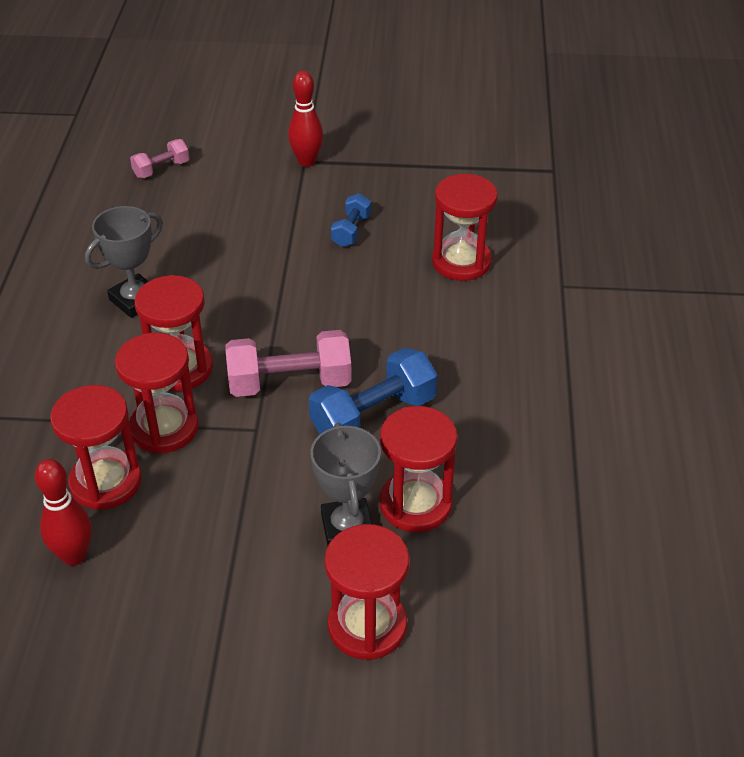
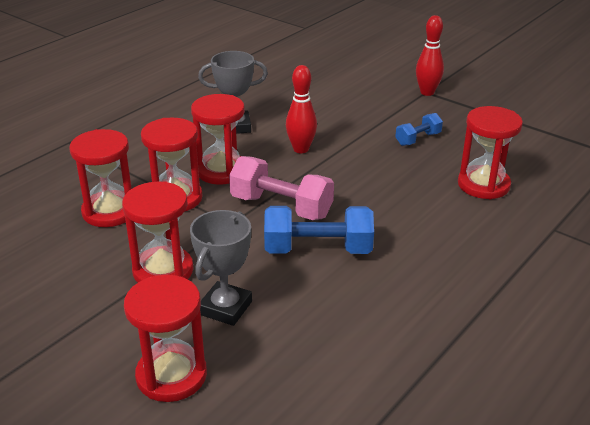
camera: 35 degrees right, 10 degrees down
red bowling pin [35,459,92,566] -> red bowling pin moved to [286,65,317,153]
pink dumbbell [130,139,190,178] -> none
red hourglass [380,406,457,532] -> red hourglass moved to [122,181,194,283]

